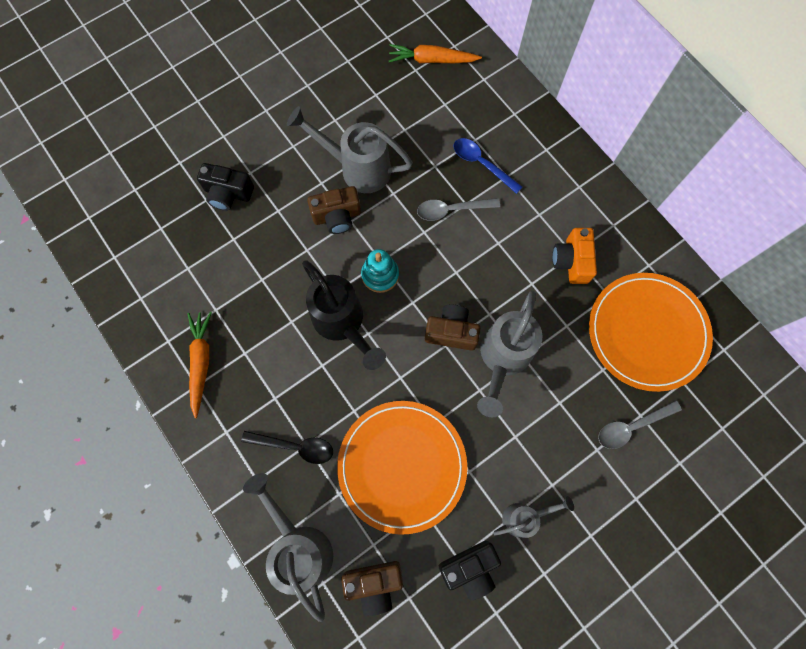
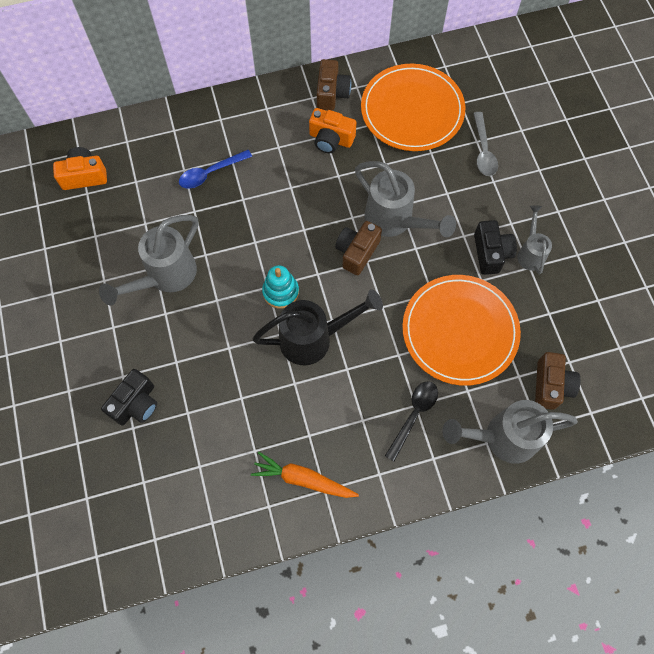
camera: 70 degrees left, 5 degrees down
brown camera [307,186,361,234] -> brown camera moved to [317,59,351,111]
orange carrot [389,44,482,63] -> orange camera [53,147,107,190]
grey spoon [417,198,500,221] -> none
black camera [439,541,501,600] -> black camera moved to [474,220,517,275]

